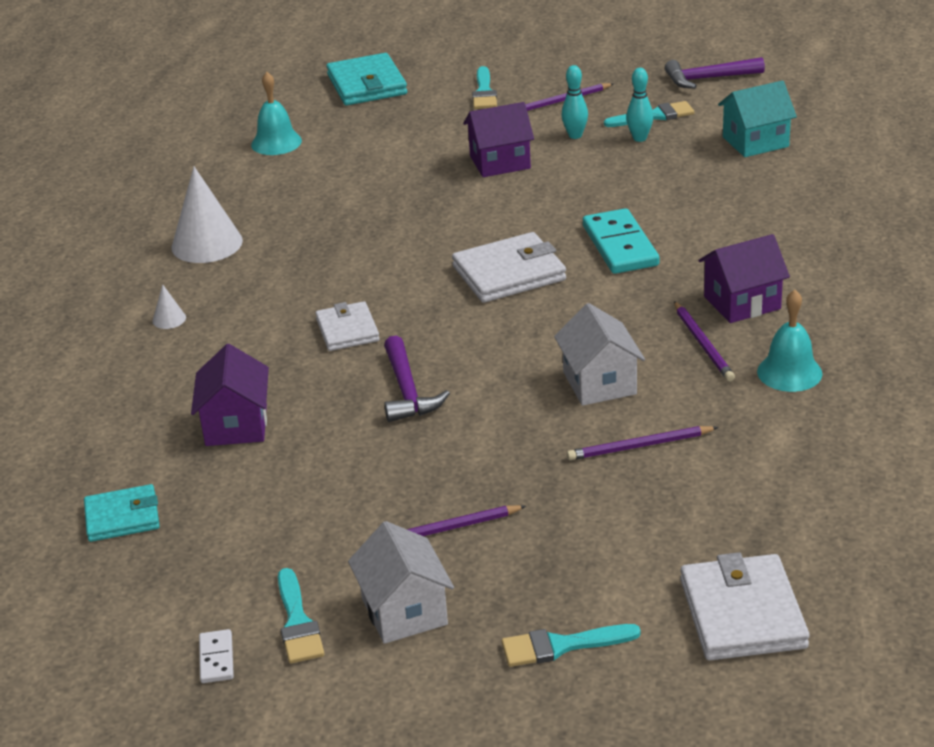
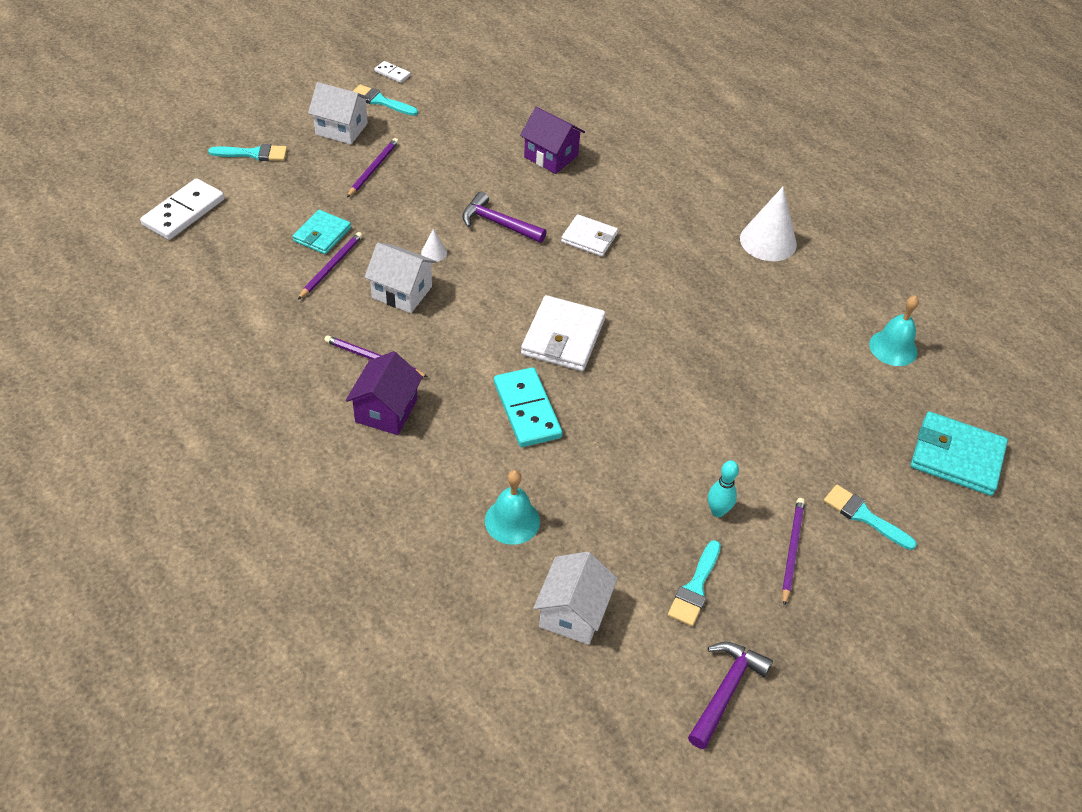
camera: 125 degrees right, 15 degrees up
turquoise wallet [84,484,160,542] -> turquoise wallet moved to [292,210,351,254]
white cone [152,284,186,329] -> white cone moved to [421,229,447,262]
purple house [463,102,534,177] -> none
turquoise brush [502,624,641,667] -> turquoise brush turned 60 degrees clockwise [208,144,287,161]
turquoise domino [583,208,660,274] -> turquoise domino turned 45 degrees clockwise [494,367,563,447]
turquoise bowling pin [626,68,653,142] -> none
white wallet [680,552,810,660] -> white domino [140,178,224,240]
turquoise house [718,80,797,157] -> white house [534,551,618,645]
turquoise bell [757,290,822,392] -> turquoise bell moved to [485,470,540,545]

